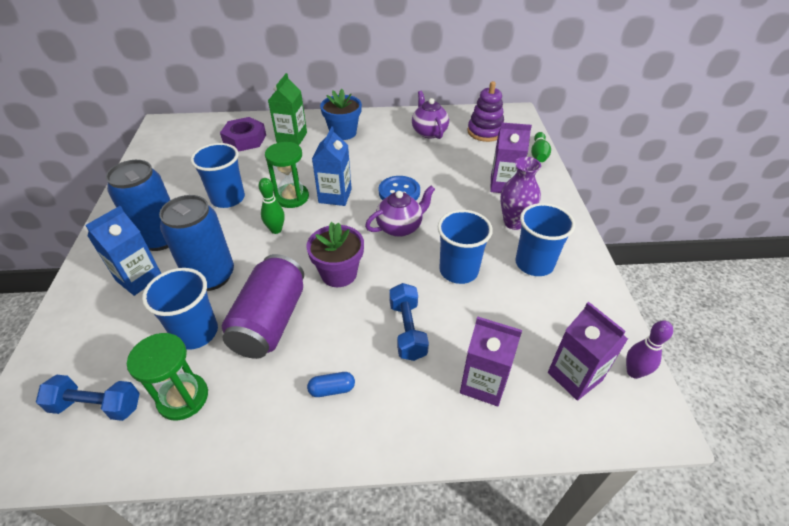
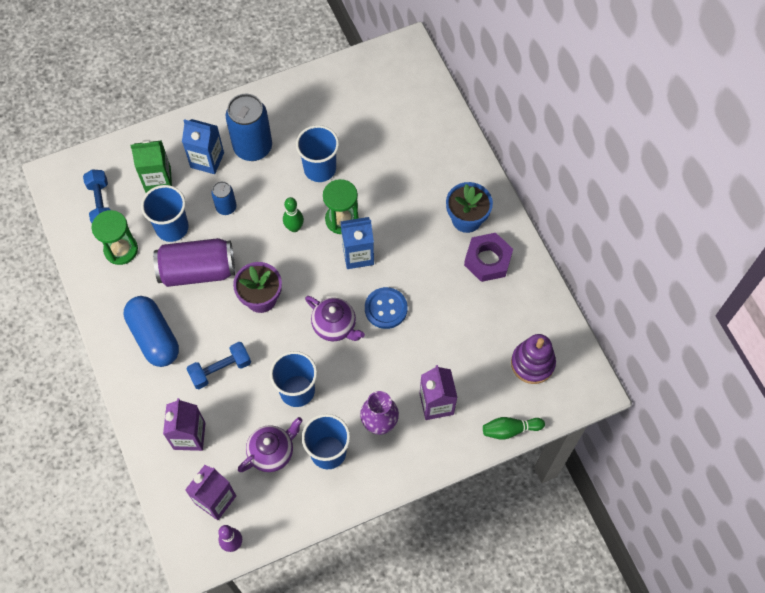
camera: 70 degrees right, 20 degrees up
blue can [159,195,234,291] -> blue can [211,181,237,215], size x0.52
purple nut [220,117,266,152] -> purple nut moved to [464,233,513,282]
green carton [268,73,307,145] -> green carton moved to [130,140,172,193]
blue capsule [307,372,355,397] -> blue capsule [124,296,179,367], size x2.33
purple teapot [412,91,449,139] -> purple teapot moved to [238,417,303,472]

